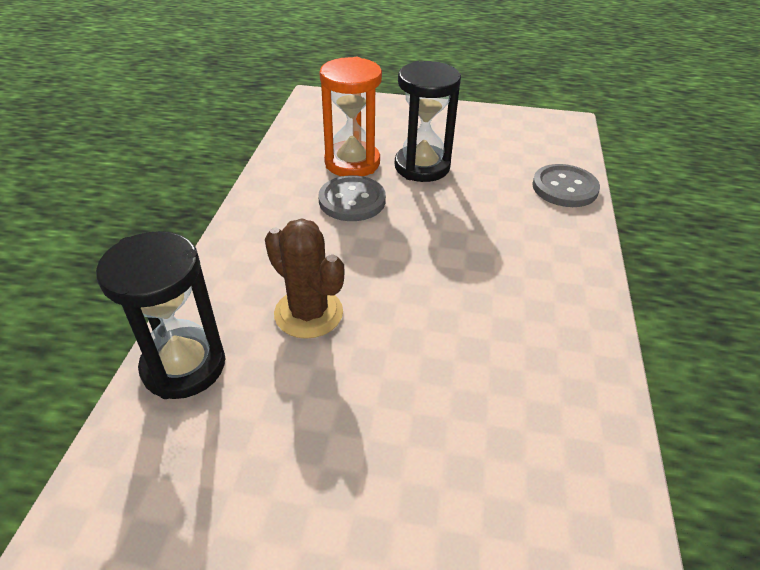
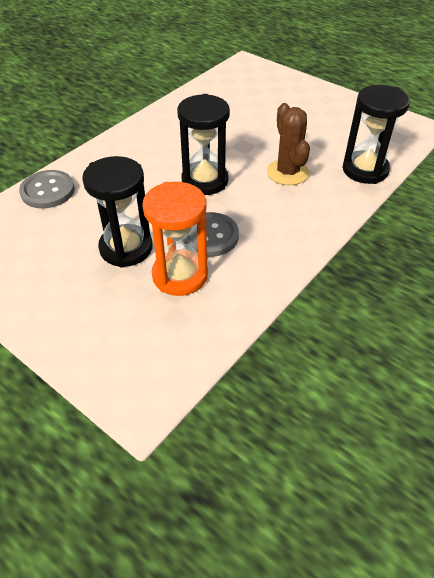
camera: 150 degrees left, 5 degrees up
none -> black hourglass [177,94,230,195]

